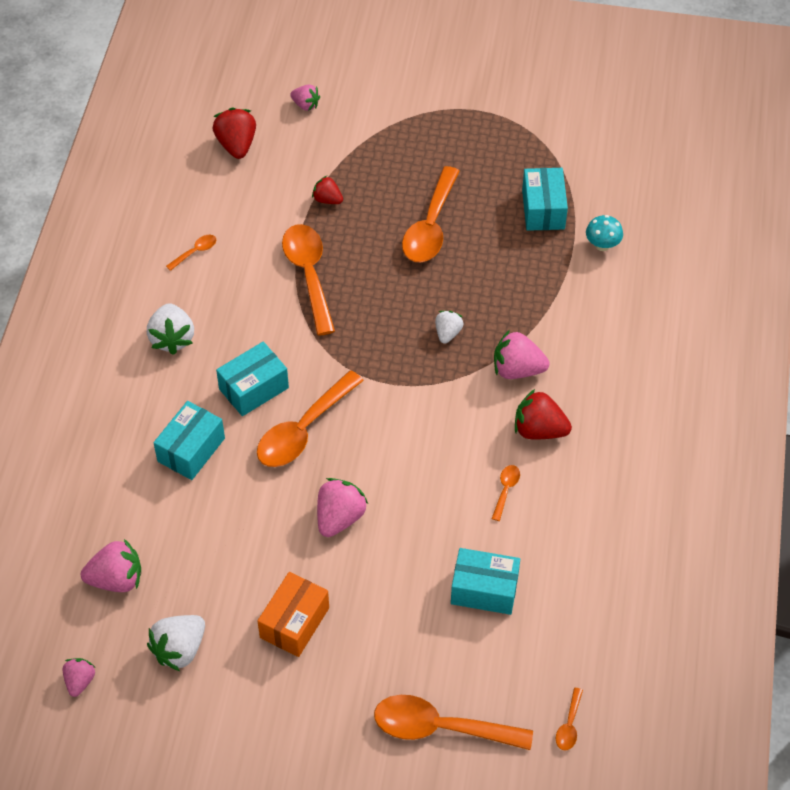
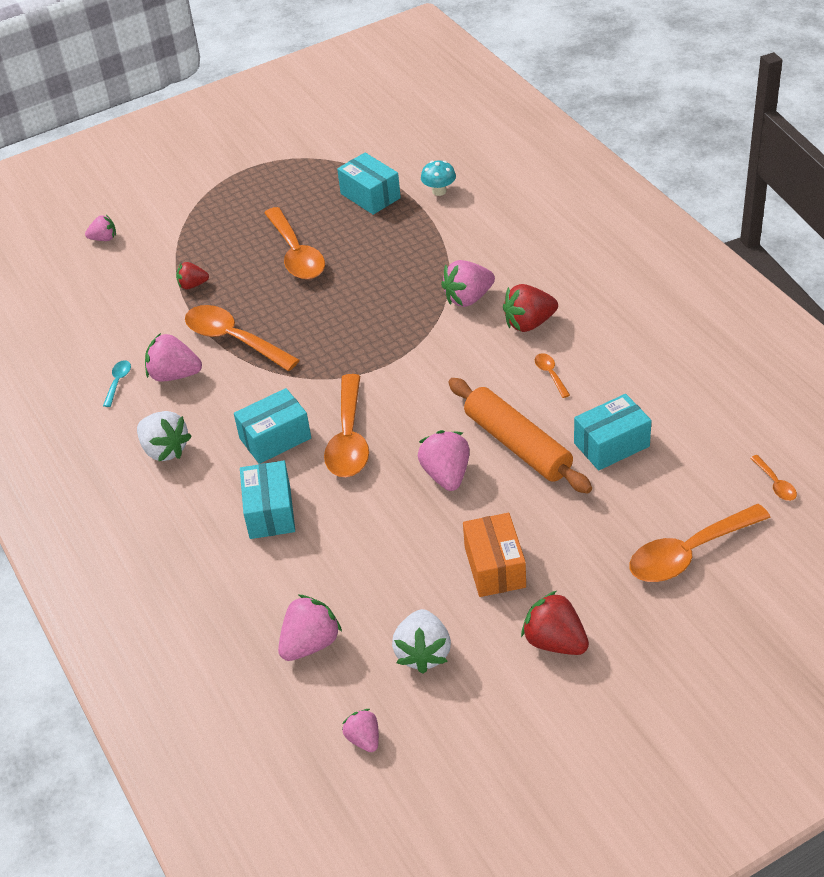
camera: 35 degrees left, 10 degrees down
orange spoon [166,235,216,271] -> turquoise spoon [103,360,131,407]
red strawberry [213,108,256,159] -> red strawberry moved to [521,591,589,655]
turquoise box [216,342,289,416] -> turquoise box turned 45 degrees clockwise [234,388,311,464]
white strawberry [435,311,463,344] -> none
none -> pink strawberry [145,333,202,381]
none -> orange rolling pin [448,378,592,494]

